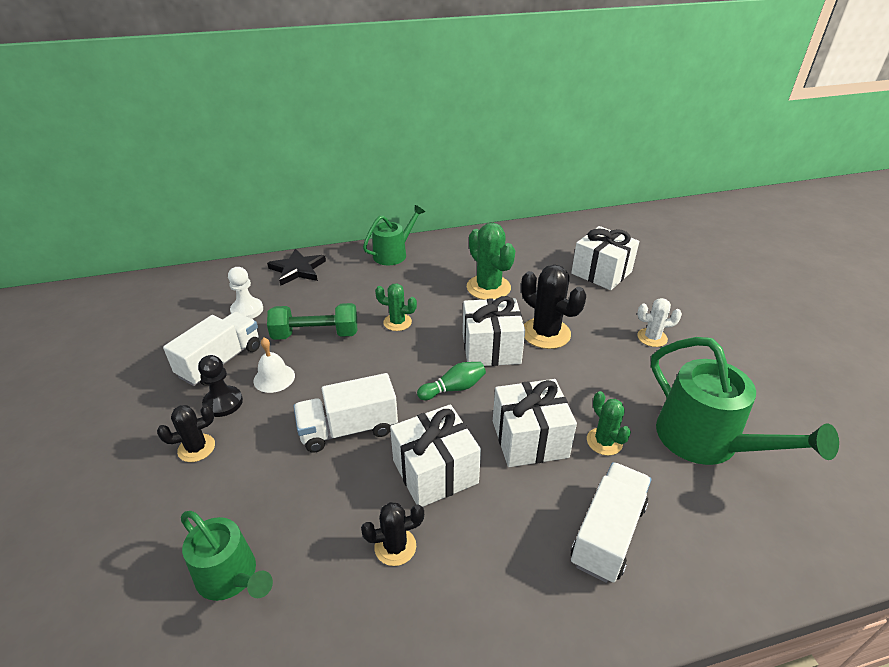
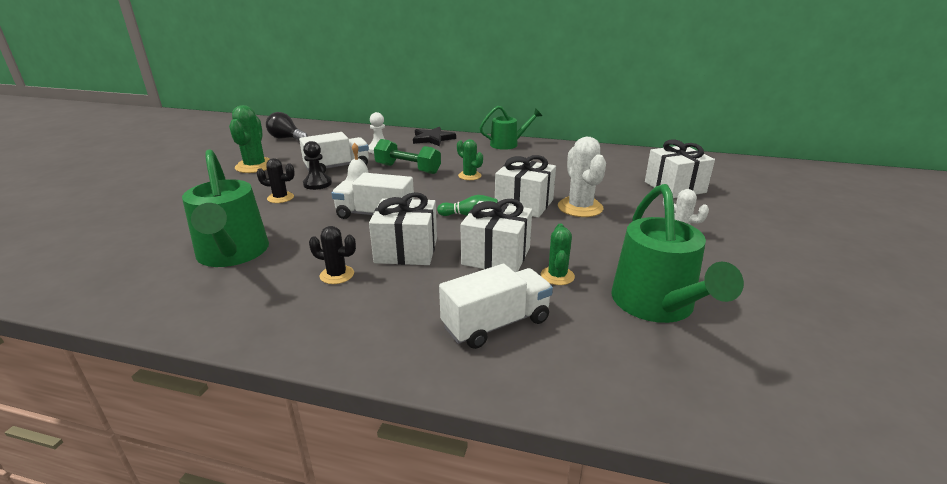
camera: 30 degrees right, 10 degrees down
green watering can [181,511,273,601] -> green watering can [182,149,269,267], size x1.60
green cactus [467,223,515,300] -> green cactus moved to [229,105,269,173]
black cactus [521,265,586,349] -> white cactus [558,137,606,217]
none -> black light bulb [266,112,308,140]

